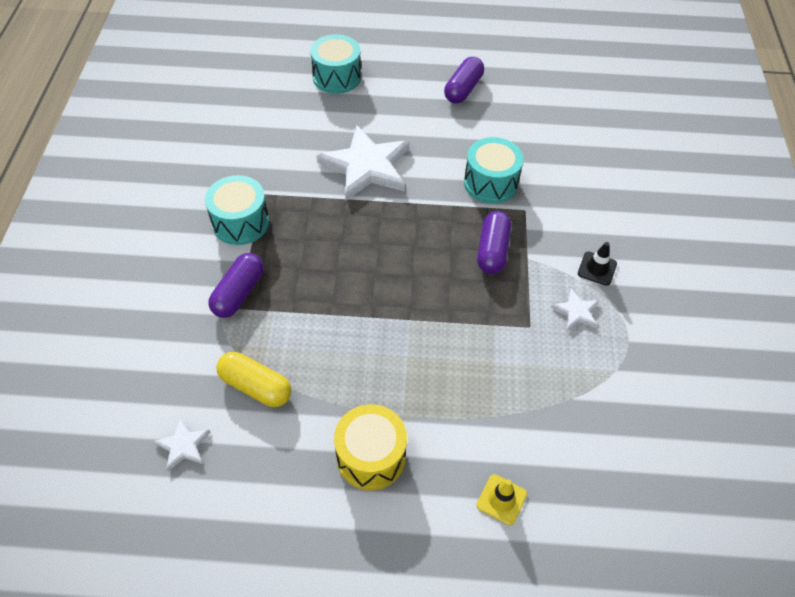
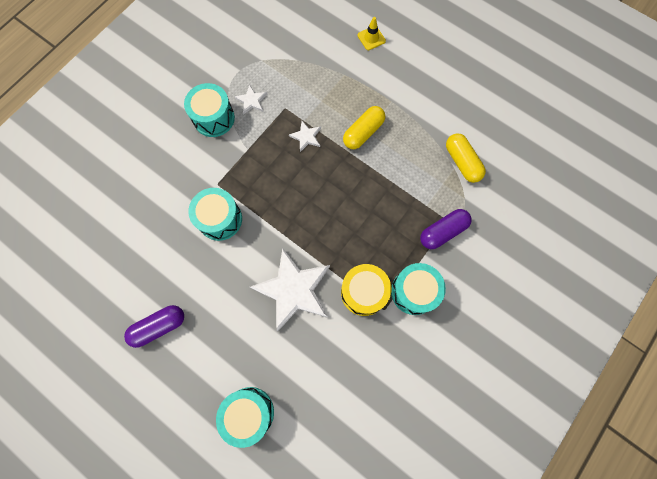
camera: 145 degrees left, 20 degrees up
white star [154,418,211,471] -> white star moved to [289,121,321,152]
yellow drum [334,404,407,490] -> yellow drum moved to [341,264,392,316]
purple capsule [477,211,511,274] -> none
black traffic cone [578,242,617,286] -> turquoise drum [184,83,235,137]
none -> yellow capsule [343,106,385,149]

